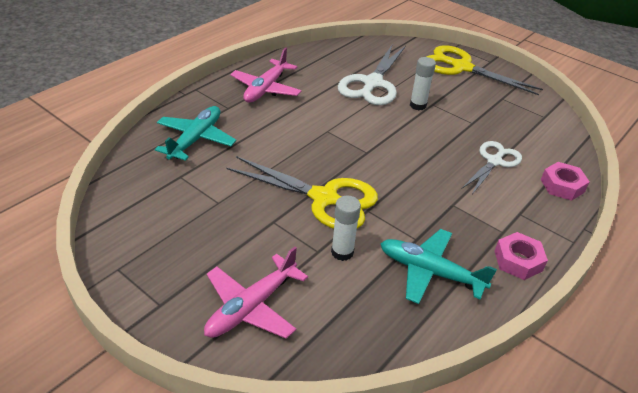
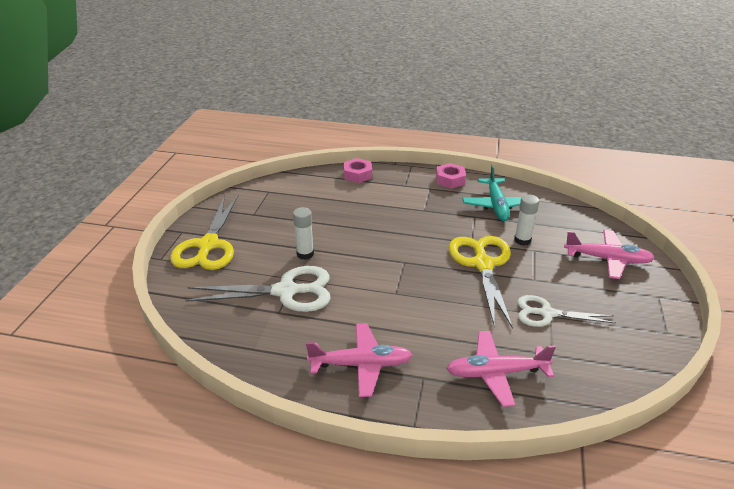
camera: 115 degrees left, 5 degrees down
turquoise plane [155,106,236,161] -> pink plane [446,331,556,407]
white scissors [461,141,522,194] -> white scissors moved to [517,295,616,327]

